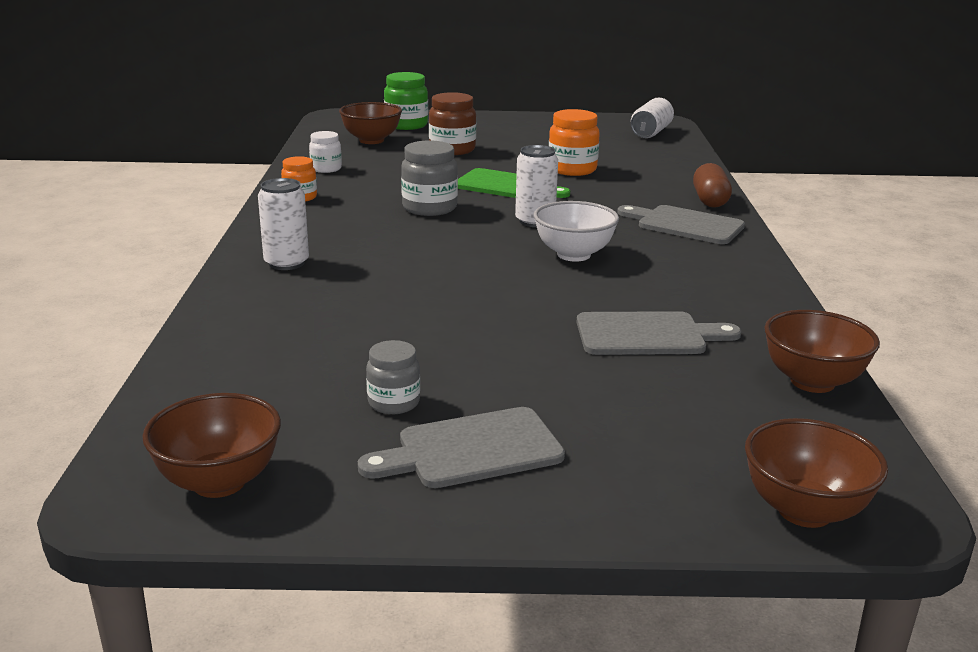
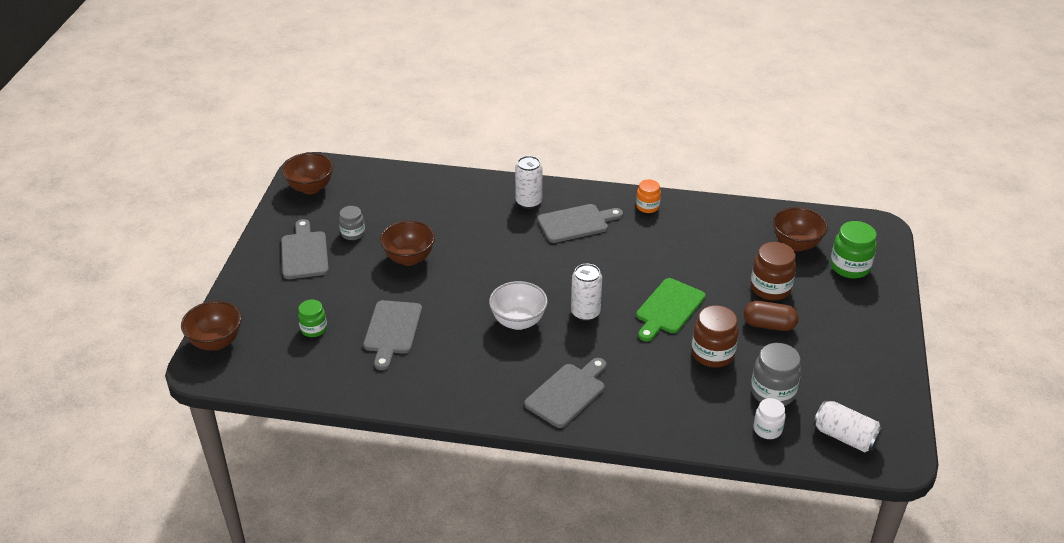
camera: 100 degrees right, 15 degrees up
white jar [309,131,342,173] -> white jar moved to [754,398,786,439]
grey jar [401,141,458,216] -> grey jar moved to [751,343,801,406]
orange jar [549,109,600,176] -> brown jar [691,305,739,368]
brown capsule [693,163,732,208] -> brown capsule moved to [744,301,799,331]
brown bowl [764,310,880,393] -> brown bowl moved to [380,220,435,266]
none -> green jar [298,299,327,337]
none -> grey cutting board [537,204,623,243]

